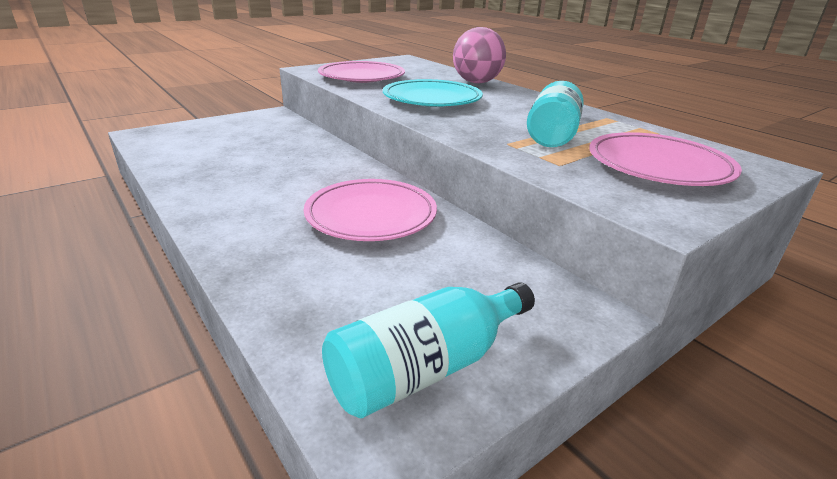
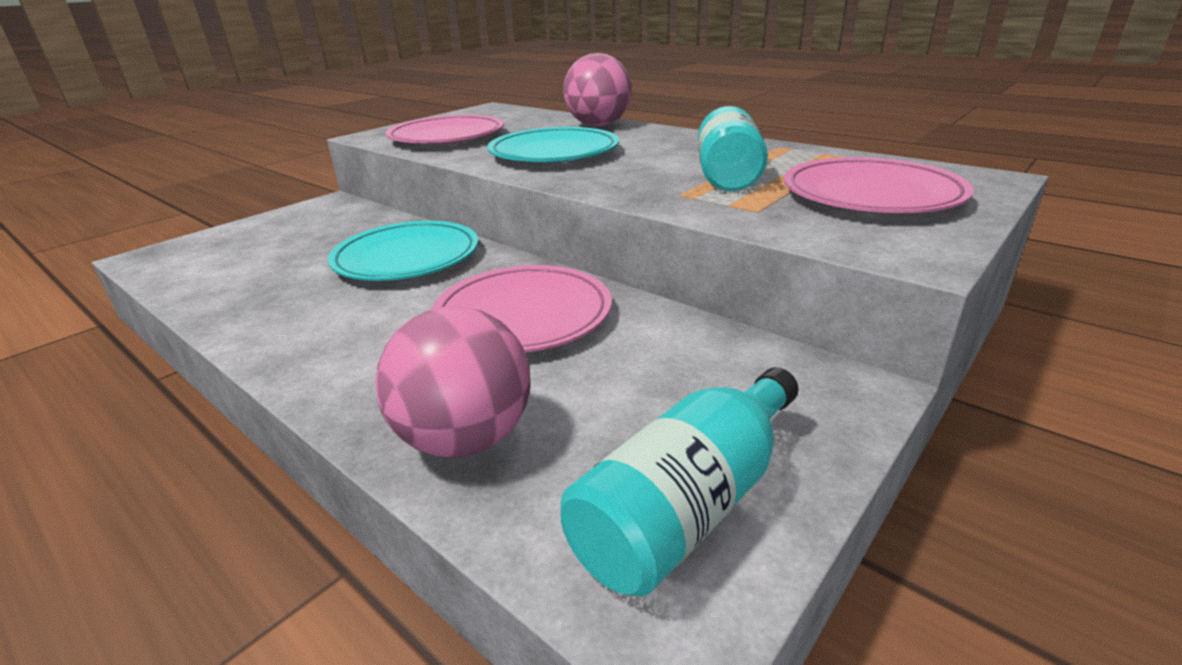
camera: 10 degrees left, 0 degrees up
none -> turquoise plate [328,221,478,281]
none -> pink ball [375,306,531,458]

